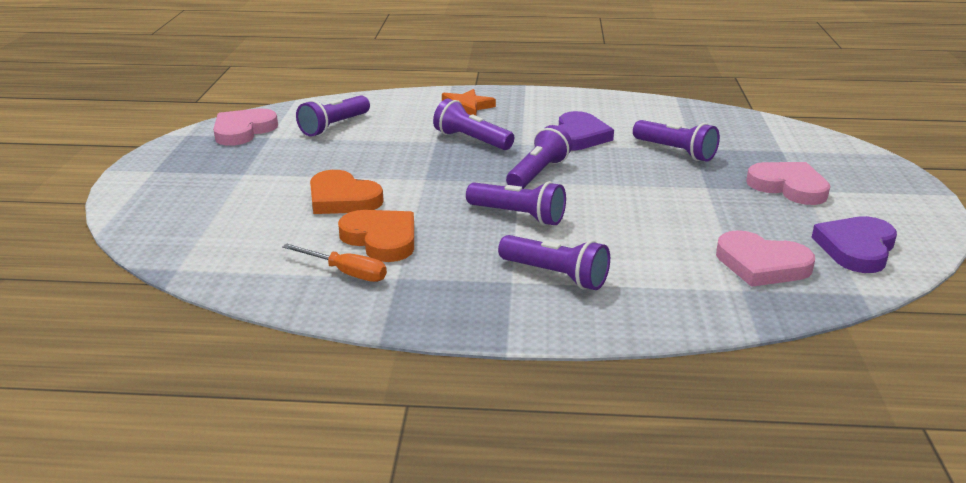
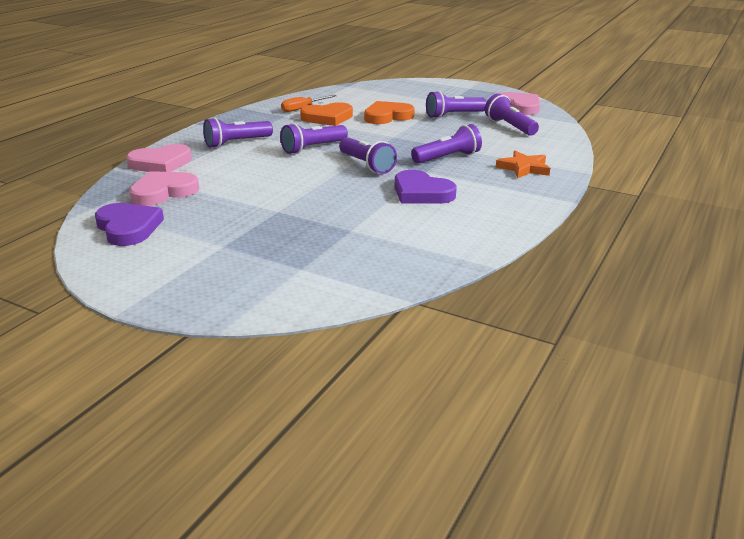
camera: 115 degrees right, 0 degrees up
purple flashlight [633,120,720,161] -> purple flashlight moved to [426,91,487,119]
pink heart [746,162,830,205] -> pink heart moved to [126,144,192,172]

